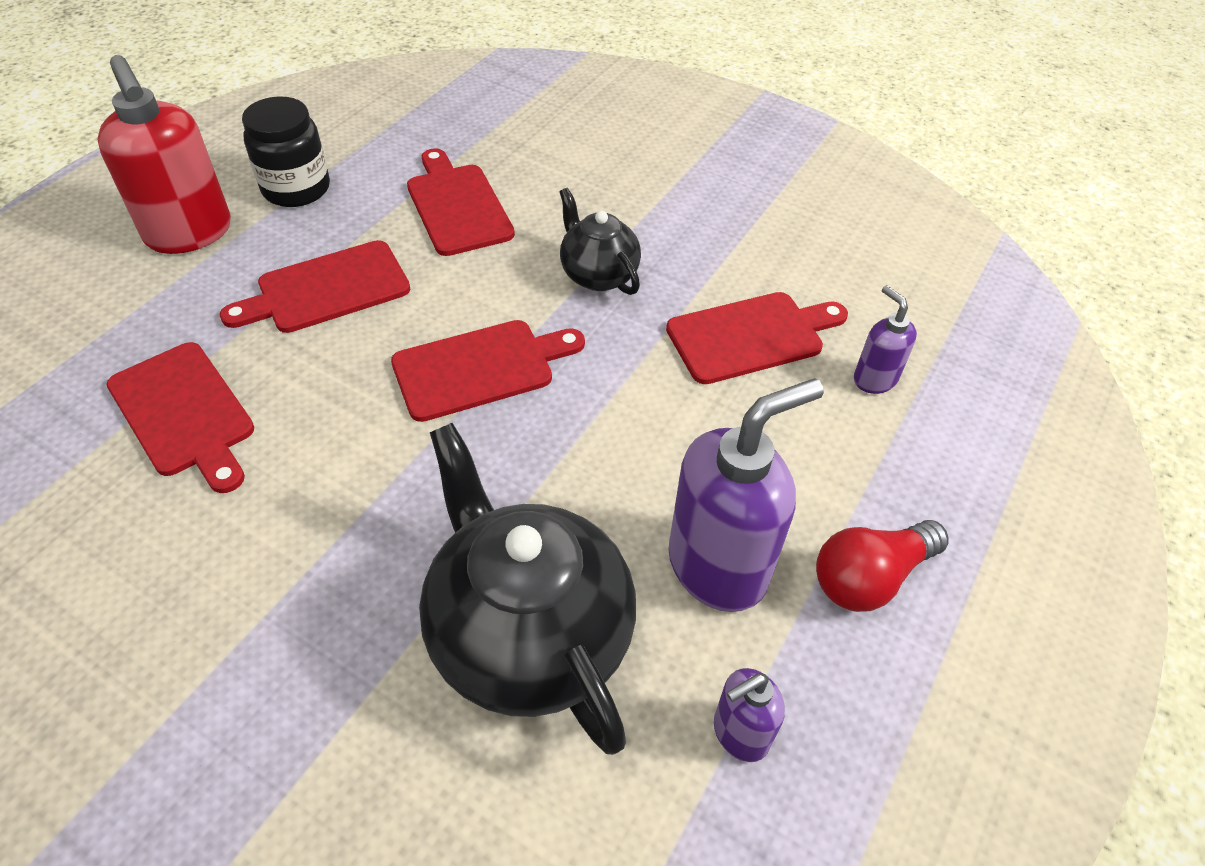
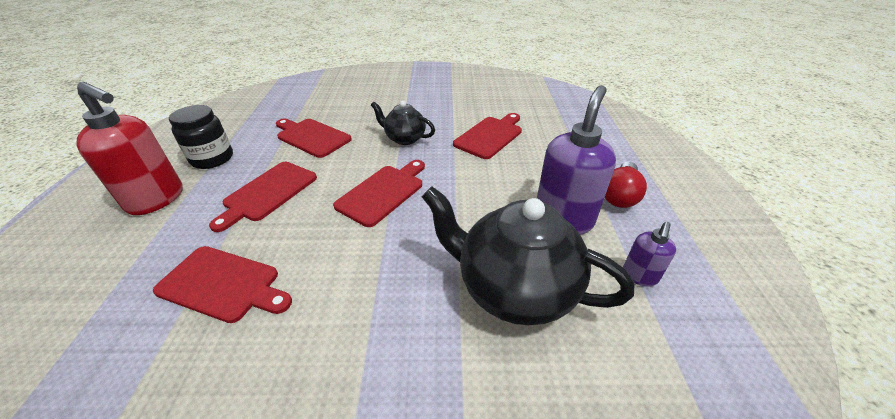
camera: 30 degrees left, 10 degrees down
purple soap dispenser [854,285,917,394] -> none

